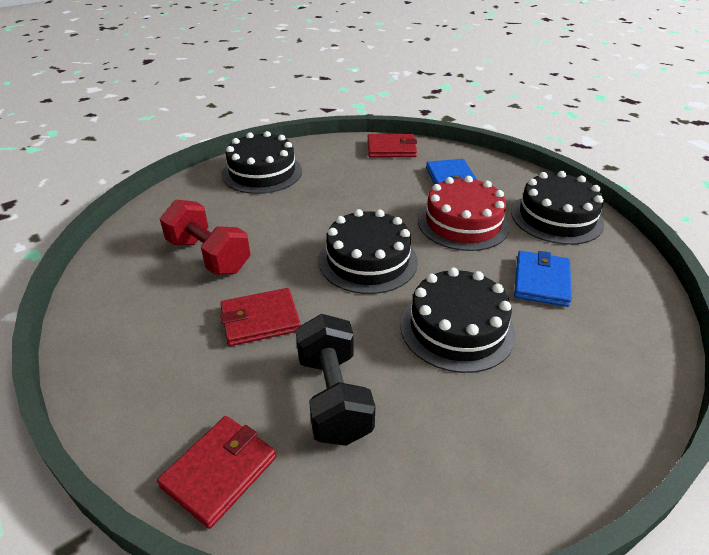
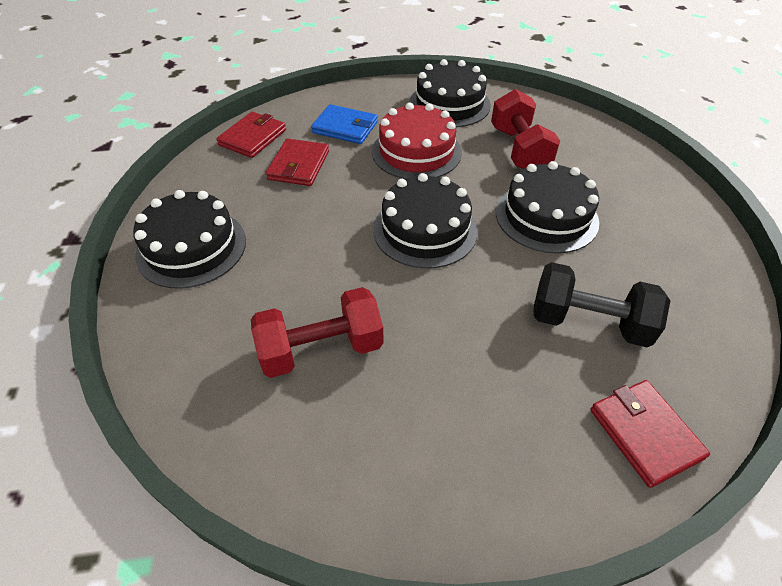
camera: 60 degrees left, 10 degrees up
red wallet [220,288,301,346] -> red wallet moved to [266,138,329,186]
blue wallet [514,251,572,307] -> red dumbbell [491,89,560,169]

